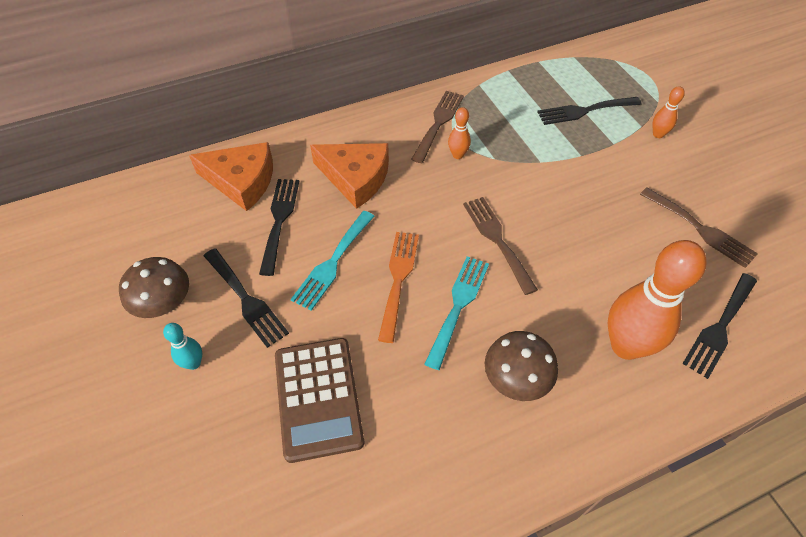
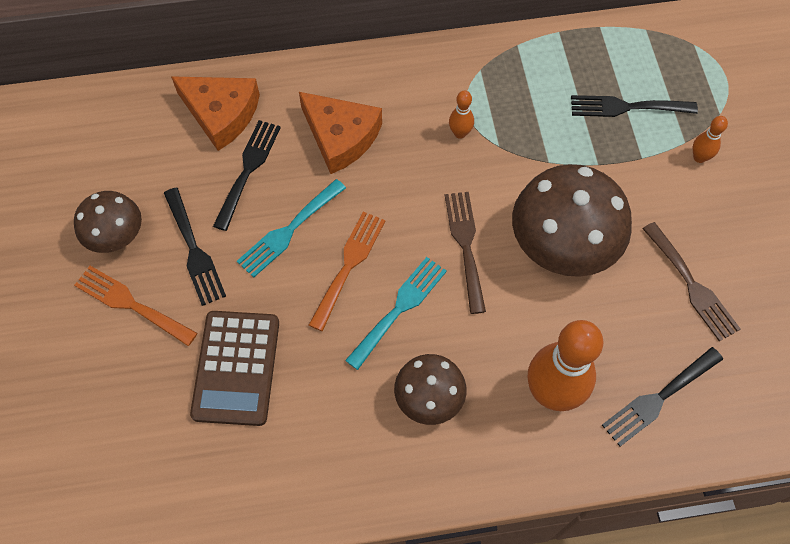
camera: 15 degrees right, 10 degrees up
turquoise bowling pin [163,323,202,370] -> orange fork [74,266,197,346]
brown fork [411,91,464,163] -> none
none -> brown mushroom [512,164,632,277]

